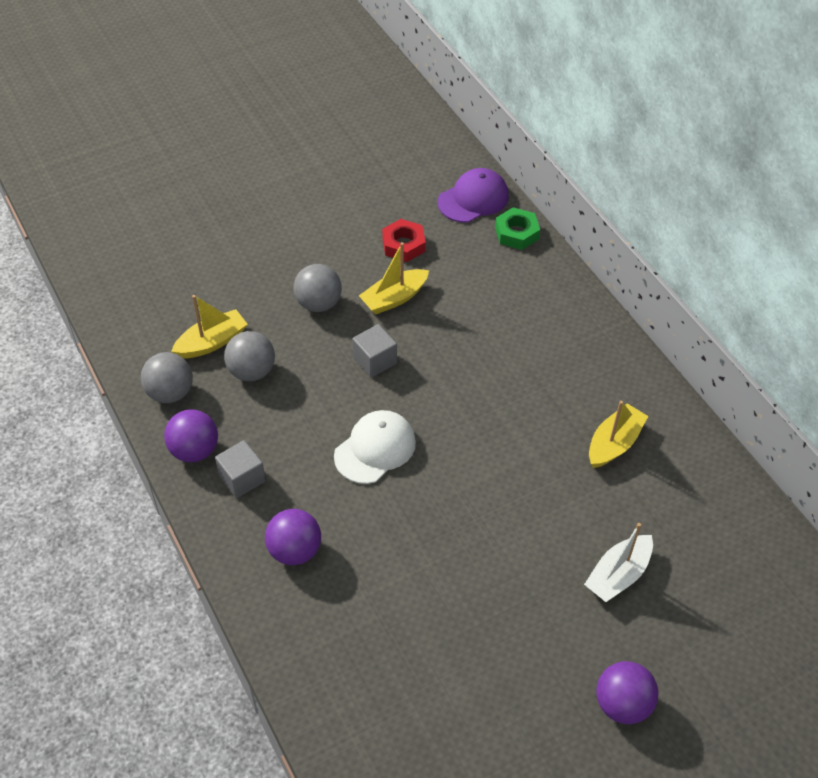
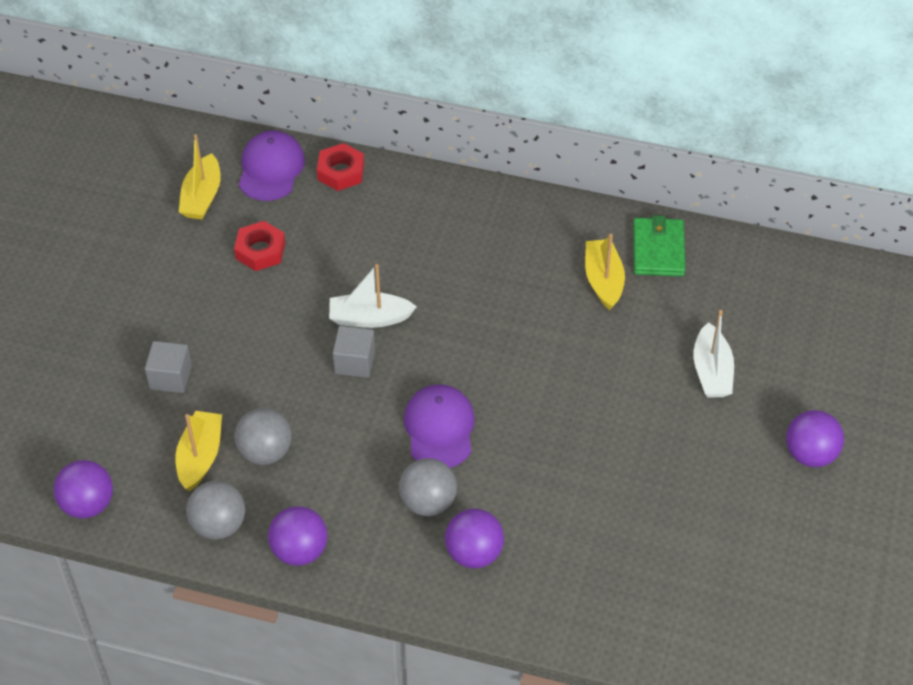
camera: 45 degrees left, 0 degrees up
grey cube [215,440,266,498] -> grey cube moved to [145,341,192,393]
grey ball [293,264,342,312] -> grey ball moved to [399,458,457,516]
white cap [334,410,416,484] -> purple cap [404,384,475,468]
yellow boat [359,242,429,314] -> yellow boat moved to [179,134,221,220]
green nut [495,207,540,250] -> red nut [317,143,364,191]
none -> purple ball [53,460,113,519]
none -> white boat [329,264,417,328]
none -> green wallet [633,215,685,276]

